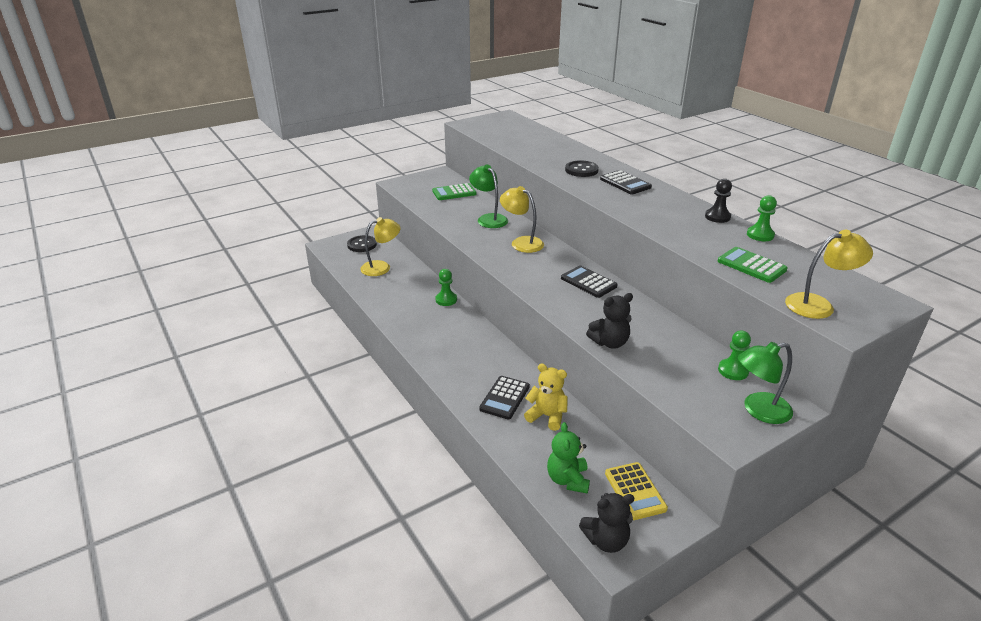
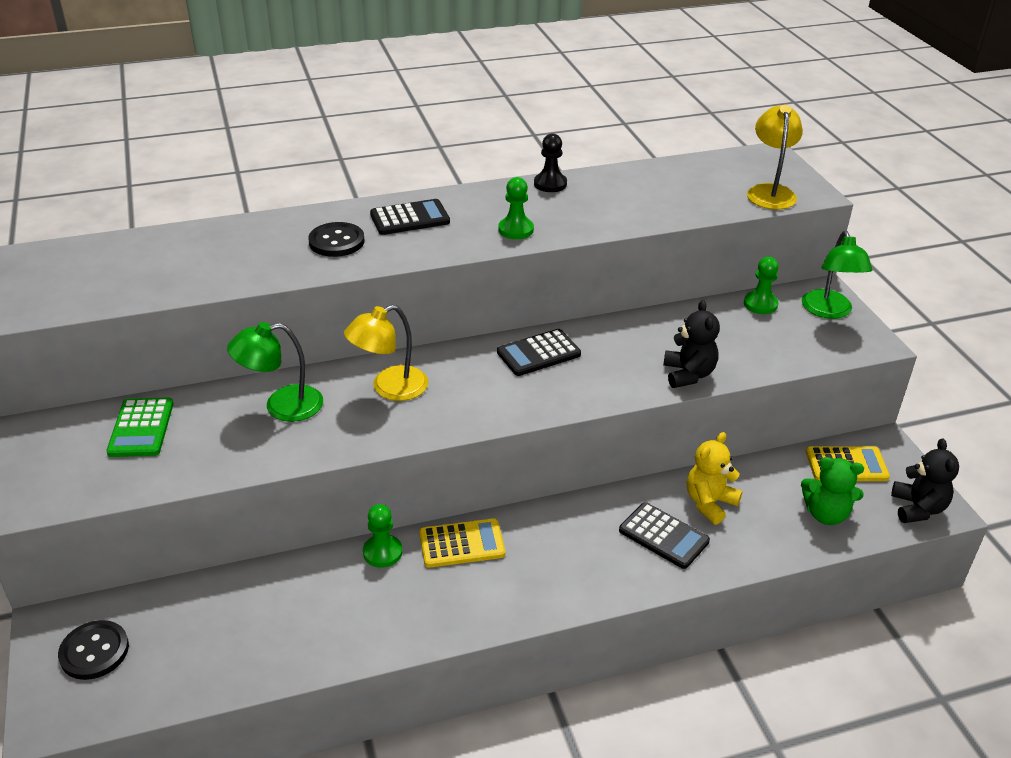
camera: 75 degrees left, 5 degrees up
yellow lamp [360,217,401,276] -> none
green calculator [718,247,788,283] -> none
green pawn [747,195,777,241] -> green pawn moved to [498,177,534,239]
none -> yellow calculator [419,518,505,568]

